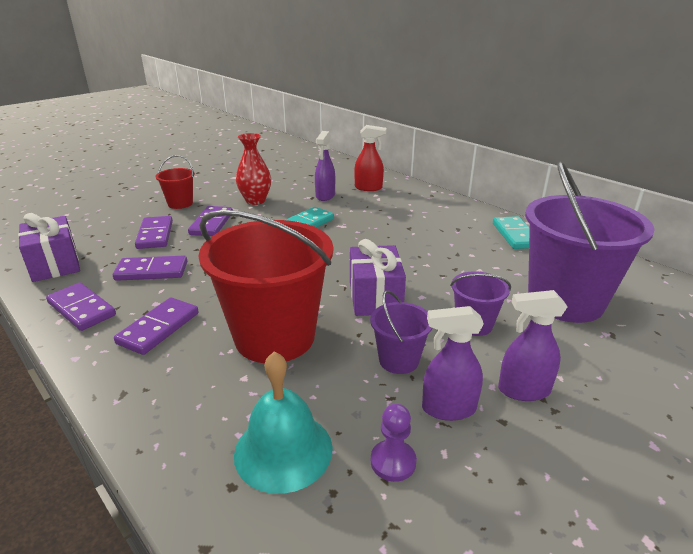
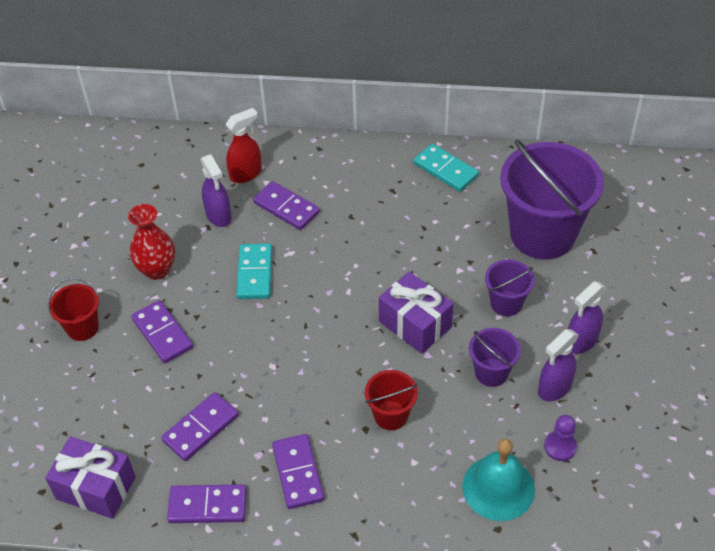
camera: 40 degrees left, 20 degrees up
purple domino [135,216,173,249] -> purple domino moved to [253,181,320,230]
red bucket [199,210,333,363] -> red bucket [365,370,418,430], size x0.47

